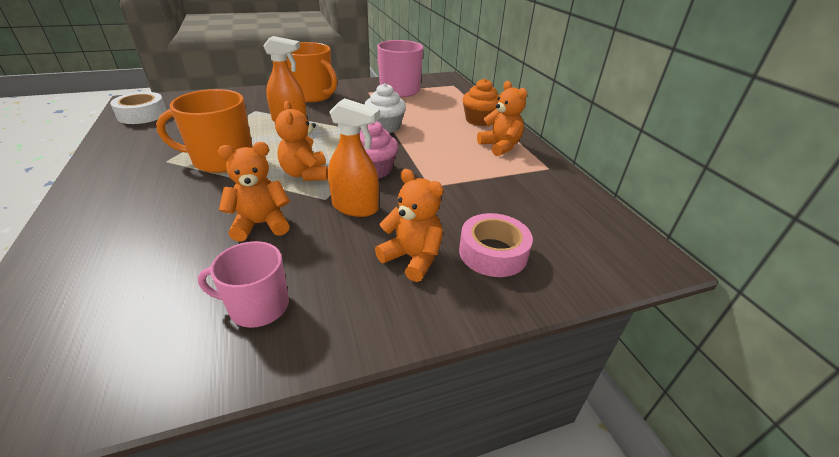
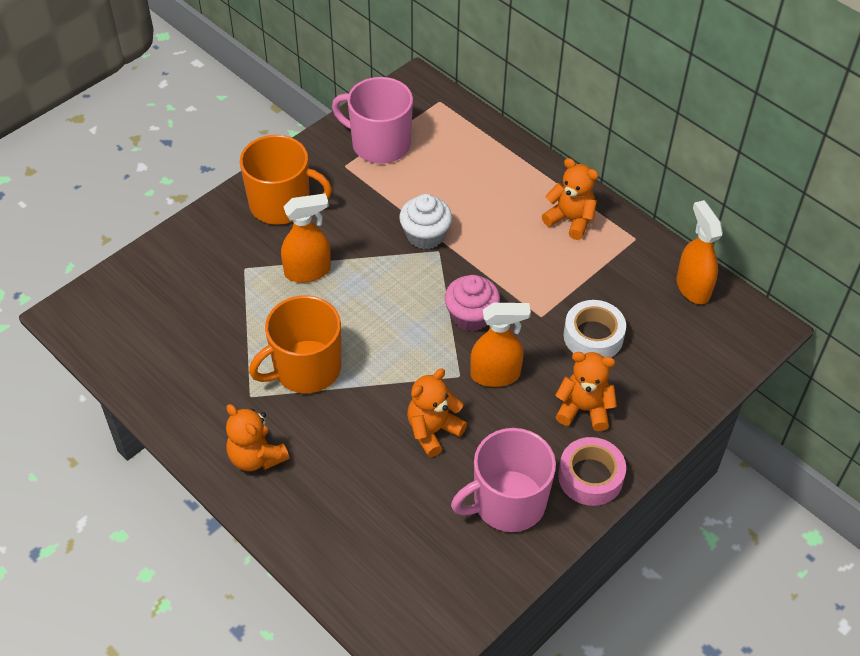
camera: 25 degrees left, 15 degrees up
white tape [110,92,167,124] -> white tape moved to [563,300,626,358]
pink mug [198,241,289,328] -> pink mug [451,428,556,532], size x1.57
orange teddy bear [275,101,328,181] -> orange teddy bear moved to [226,404,290,471]
pink tape [459,213,533,277] -> pink tape moved to [558,437,626,506]
orange cupcake [463,78,499,126] -> none
none -> orange spray bottle [677,200,723,304]

